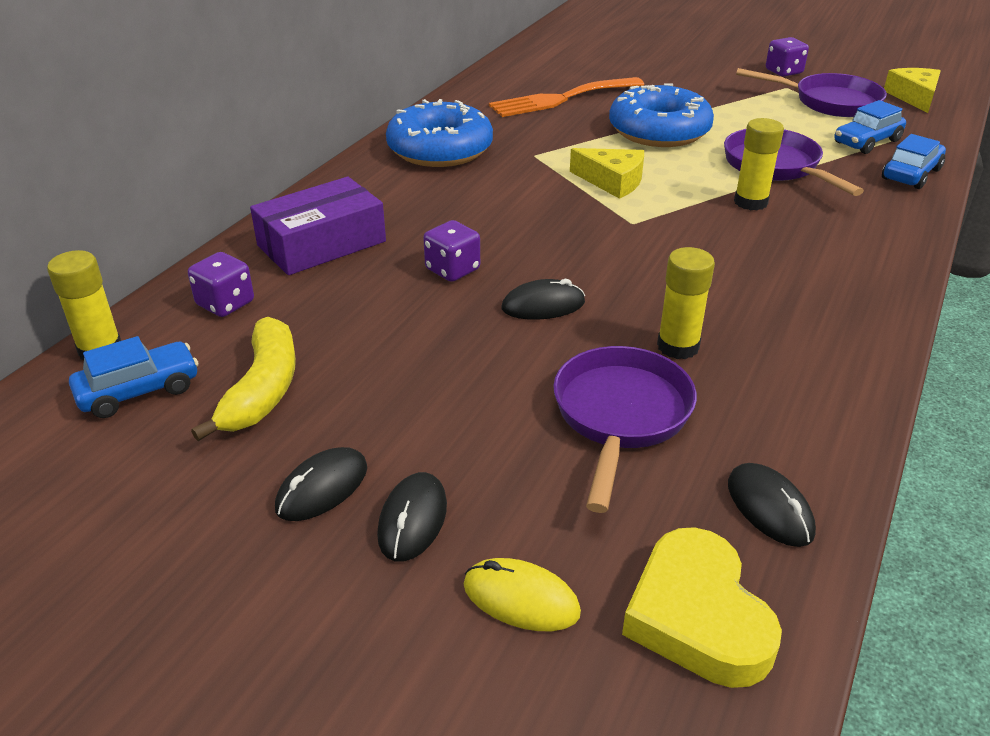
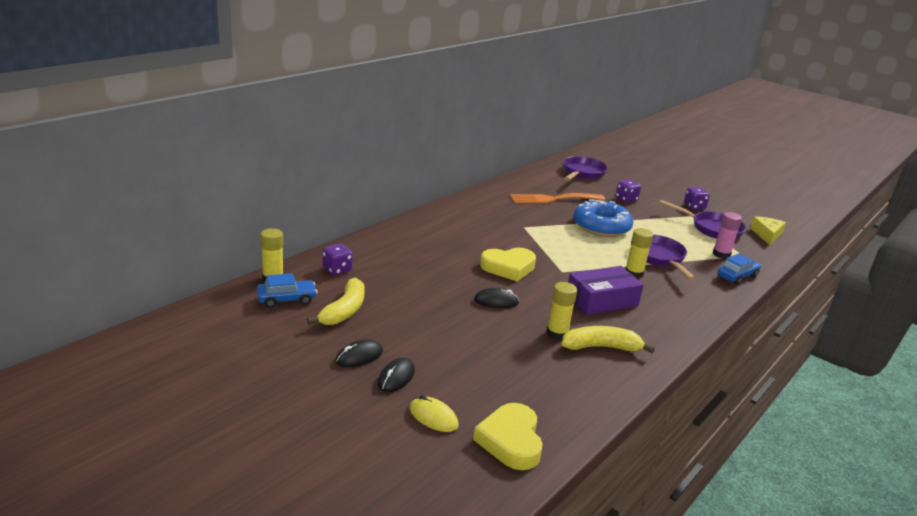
camera: 10 degrees right, 10 degrees down
purple box [250,177,386,275] -> purple box moved to [568,266,644,315]
blue donut [386,99,493,167] -> none
purple dice [423,220,480,282] -> purple dice moved to [616,179,641,203]
purple pan [553,346,697,513] -> purple pan moved to [563,156,608,181]
yellow cheese [570,148,644,199] -> none
black mouse [728,463,816,547] -> none
blue car [835,100,906,154] -> pink glue stick [713,212,742,259]
none -> yellow heart [480,248,536,281]
none -> yellow banana [562,326,655,353]

